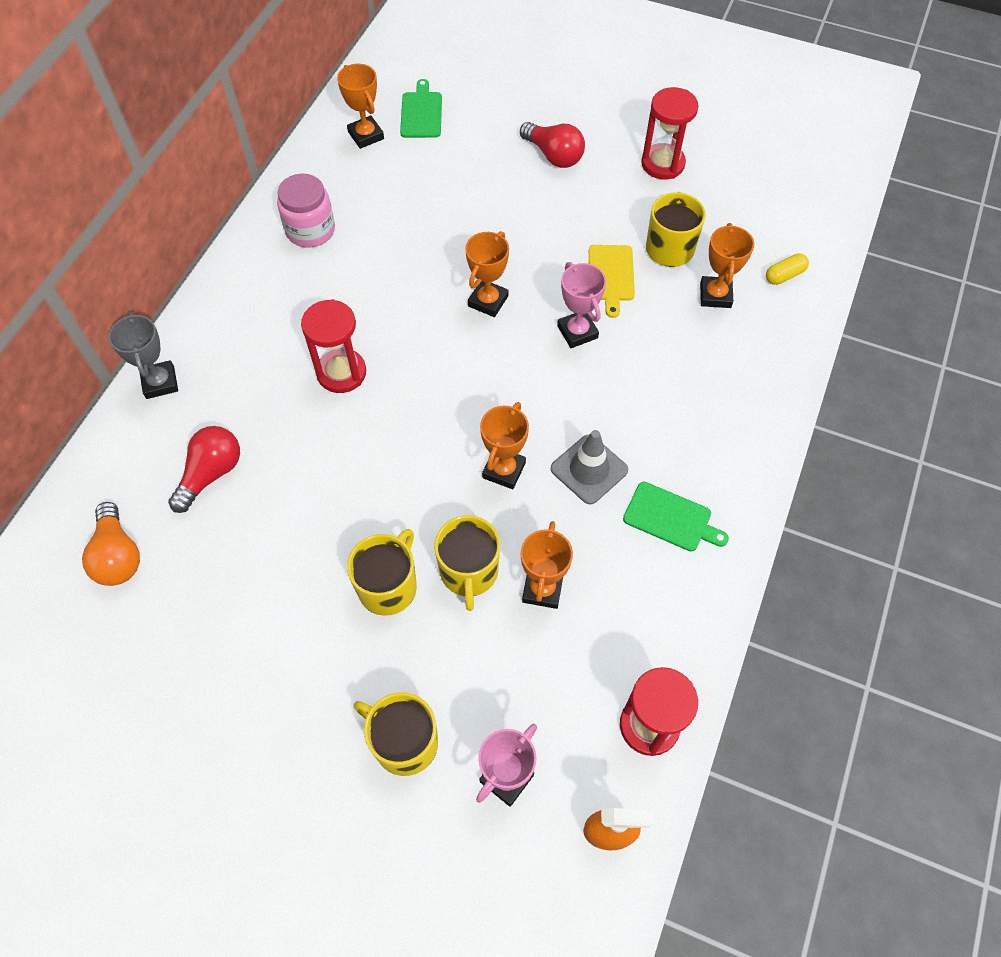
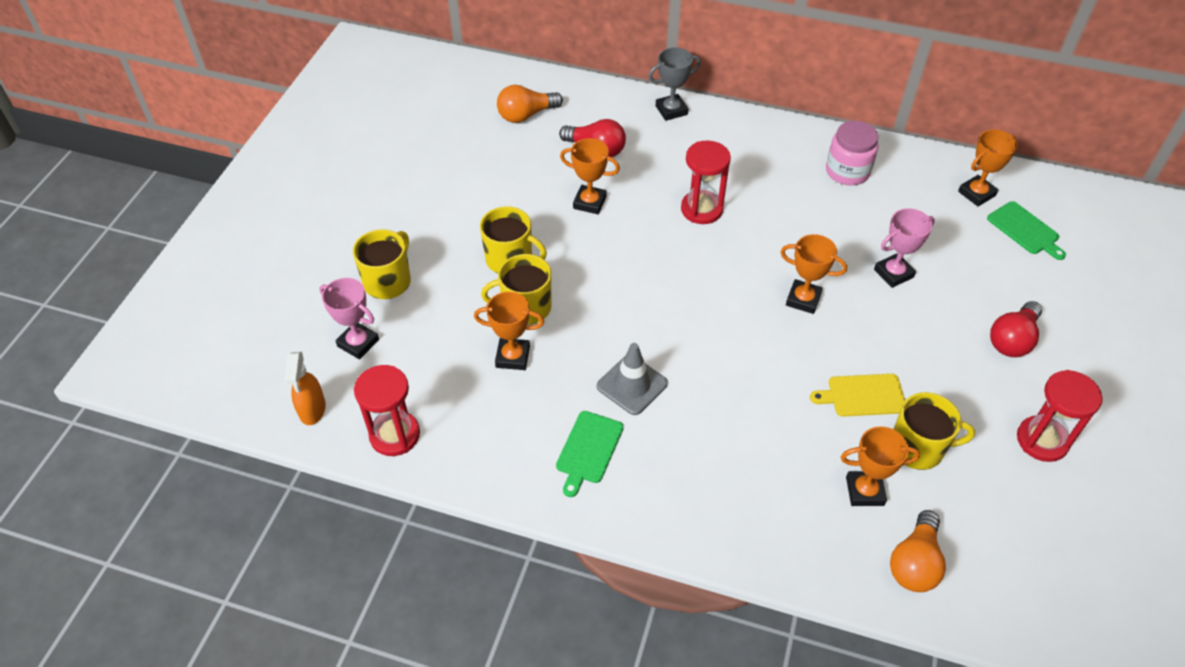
camera: 85 degrees right, 10 degrees down
green cutting board [400,79,442,138] -> green cutting board turned 60 degrees clockwise [987,201,1066,260]
orange trophy [480,402,529,489] -> orange trophy moved to [560,138,620,214]
pink trophy [557,262,606,348] -> pink trophy moved to [874,208,935,288]
yellow capsule [766,254,809,285] -> orange light bulb [890,510,946,592]

